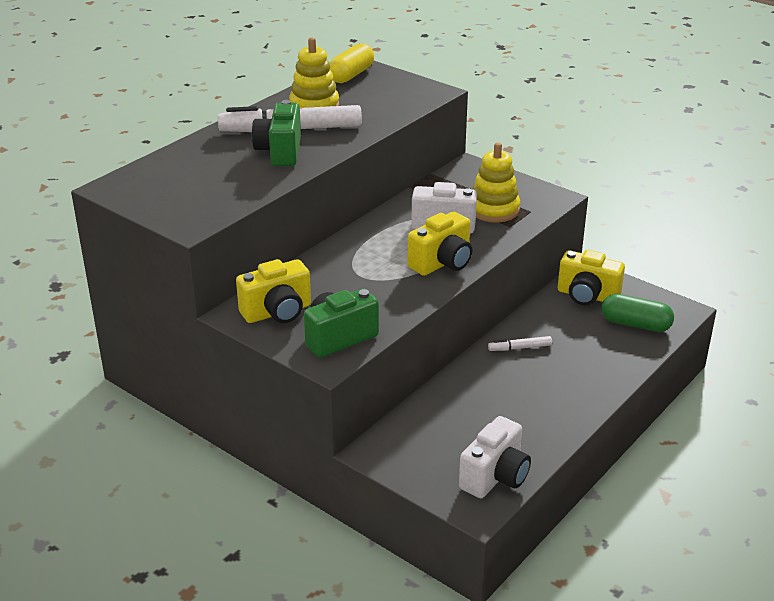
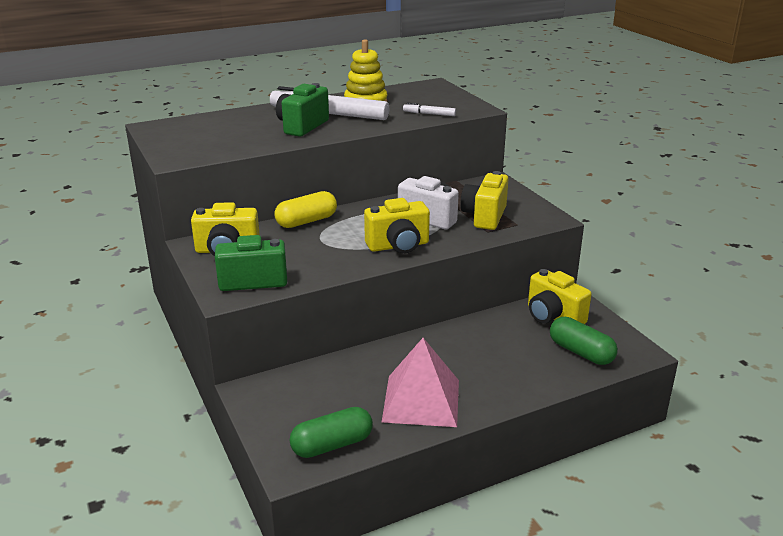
camera: 25 degrees right, 5 degrees down
yellow capsule [329,43,374,83] -> yellow capsule moved to [275,191,337,228]
white camera [459,416,531,498] -> green capsule [290,407,373,458]
yellow stacking toy [472,142,520,222] -> yellow camera [460,171,508,230]
white marker [488,336,552,351] -> white marker moved to [403,103,456,116]
none -> pink pyramid [382,338,459,427]

